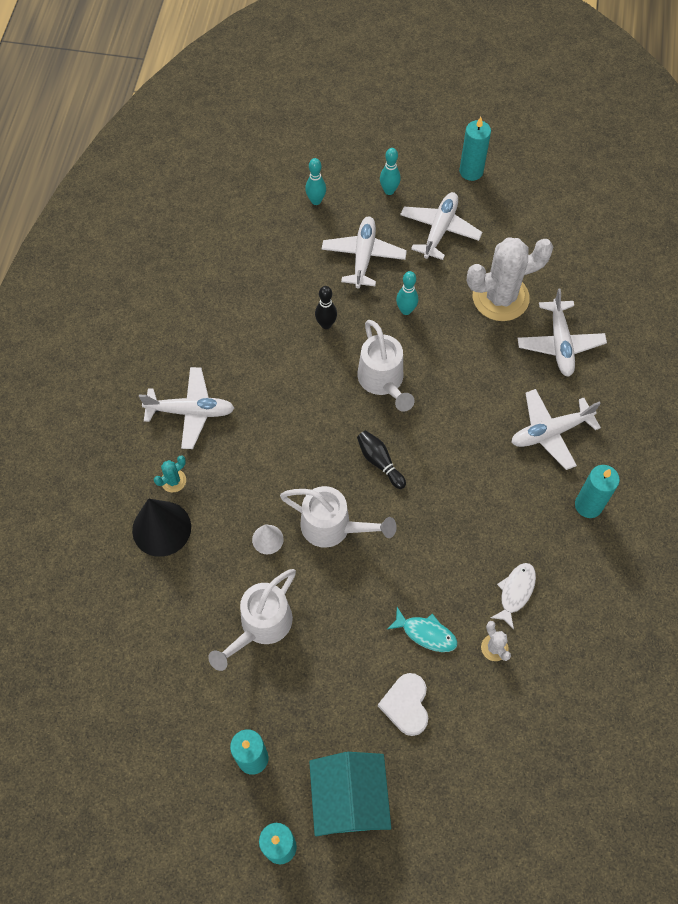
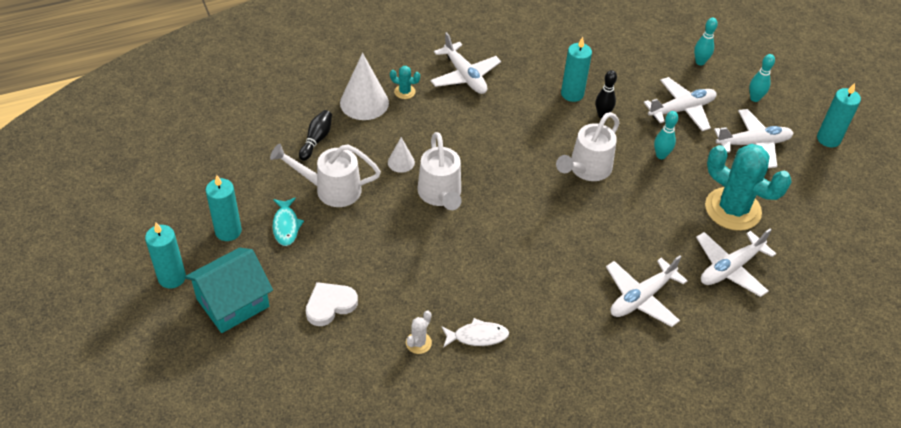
camera: 55 degrees right, 15 degrees down
black cone [132,498,191,557] -> white cone [340,53,389,120]
black bowling pin [357,430,406,489] -> black bowling pin moved to [299,110,332,161]
turquoise fish [387,607,458,652] -> turquoise fish moved to [273,198,304,246]
white cactus [467,237,553,321] -> turquoise cactus [705,144,792,231]
white plane [511,389,601,470] -> white plane turned 75 degrees counterclockwise [606,255,688,327]
turquoise candle [575,465,620,518] -> turquoise candle moved to [561,37,592,102]

